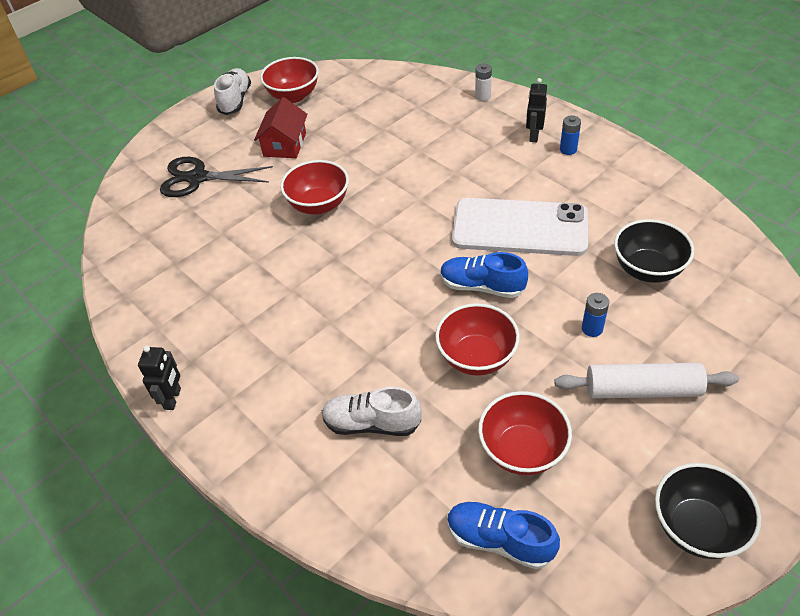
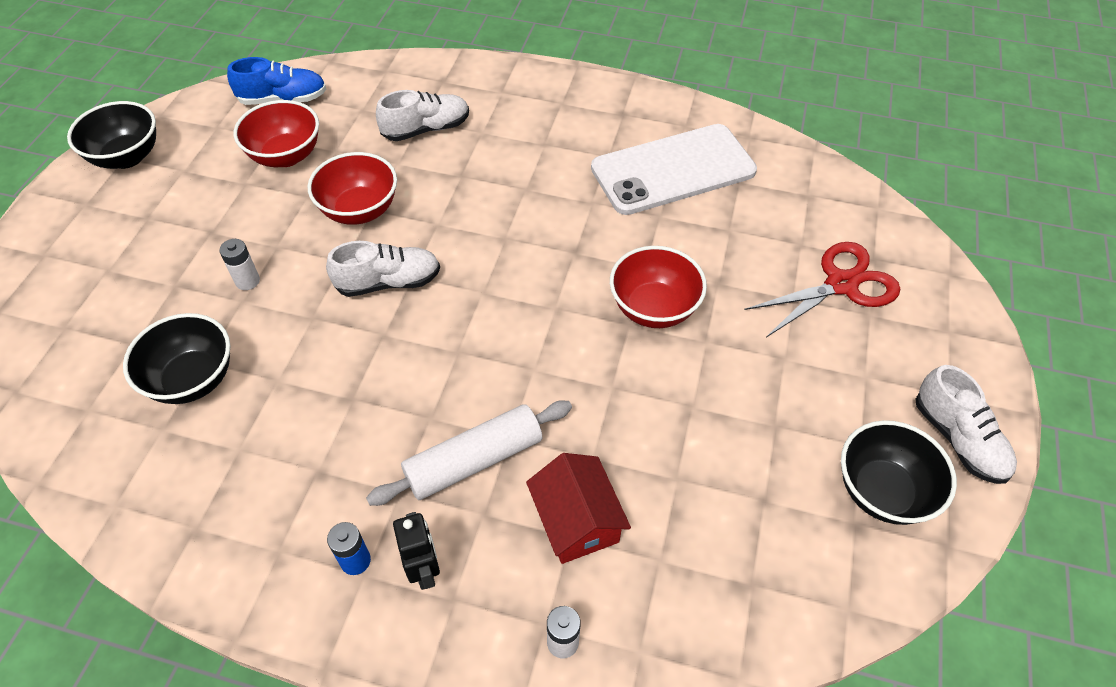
camera: 145 degrees right, 5 degrees up
black robot [138,346,181,410] -> none
black scissors [160,157,273,197] -> red scissors [744,242,900,337]
red house [254,97,308,158] -> red house moved to [526,453,631,564]
red bowl [260,57,319,103] -> black bowl [841,420,957,525]
blue shoe [440,252,528,298] -> white shoe [326,241,440,297]
white phone [452,198,588,256] -> white phone moved to [591,124,757,215]
white rolling pin [554,363,739,399] -> white rolling pin moved to [366,400,572,506]
blue battery [582,293,609,337] -> white battery [219,239,260,290]

